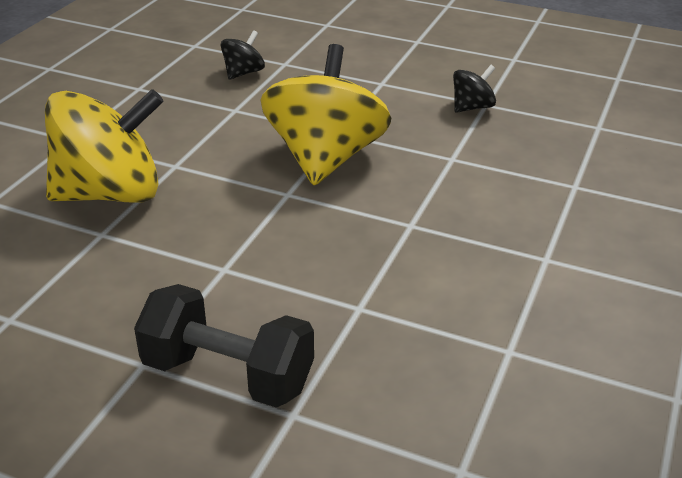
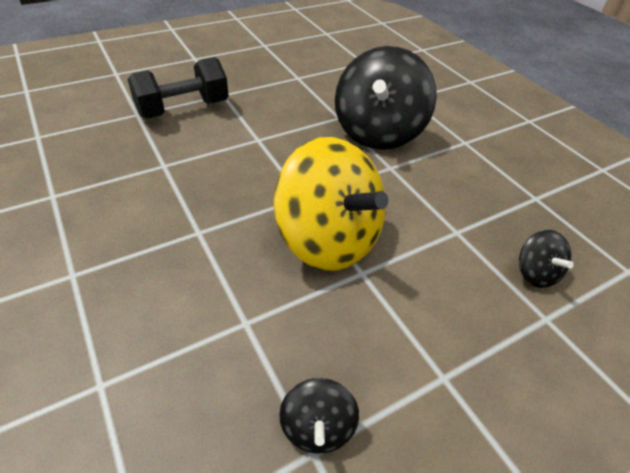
camera: 125 degrees right, 10 degrees up
yellow spinning top [45,89,164,203] -> black spinning top [335,46,437,150]

